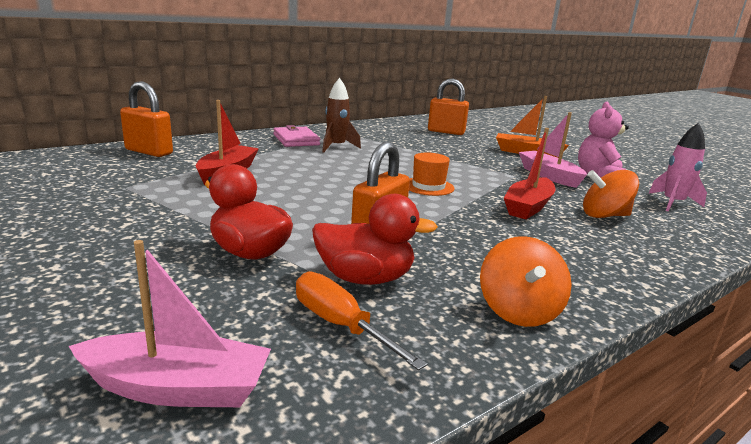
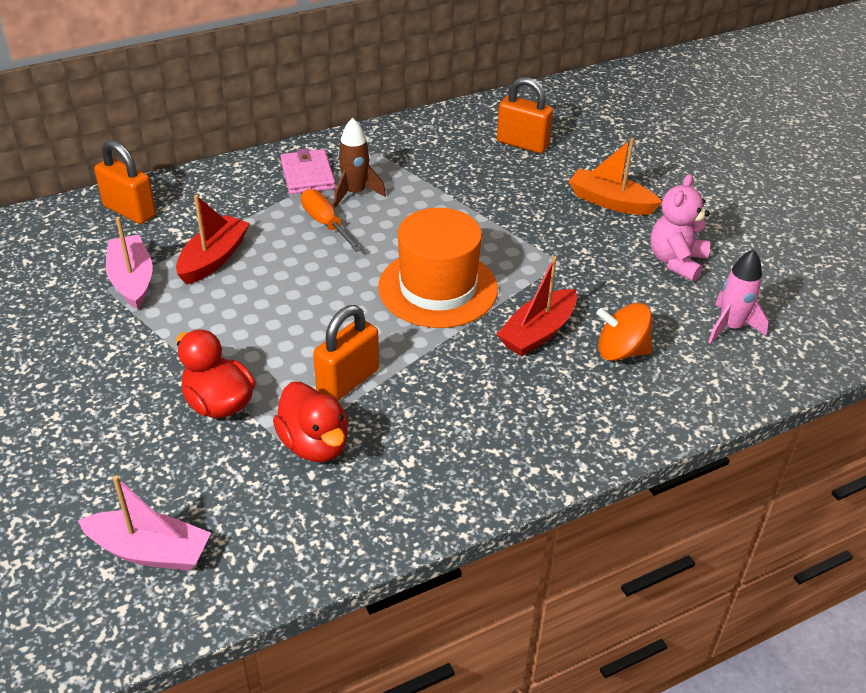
camera: 10 degrees right, 20 degrees up
orange screwdriver [296,271,427,370] -> orange screwdriver moved to [301,189,362,252]
red duck [312,194,438,285] -> red duck turned 45 degrees clockwise [273,382,348,462]
orange hat [409,152,455,196] -> orange hat [378,208,498,328], size x1.99
orange spinning top [480,236,572,327] -> none
pink boat [519,112,587,188] -> pink boat moved to [106,217,153,310]

